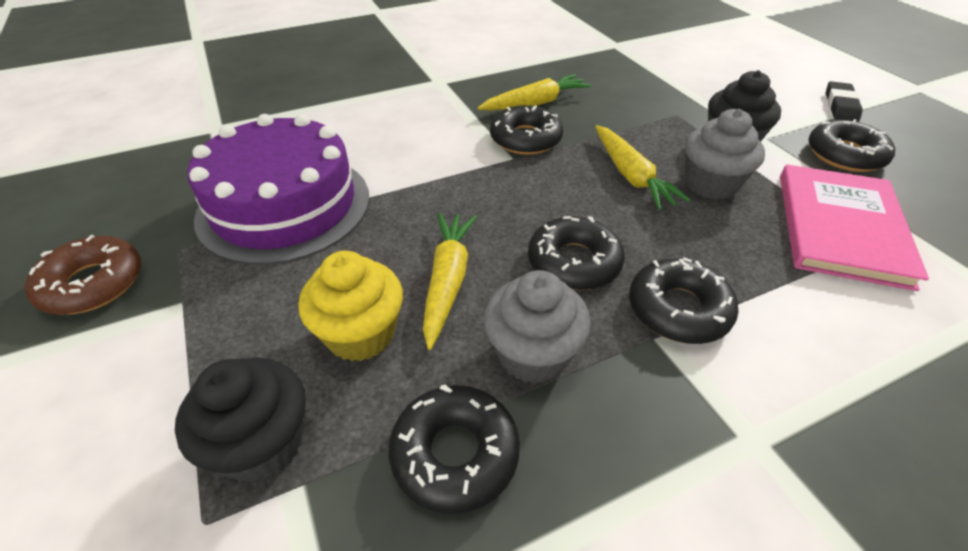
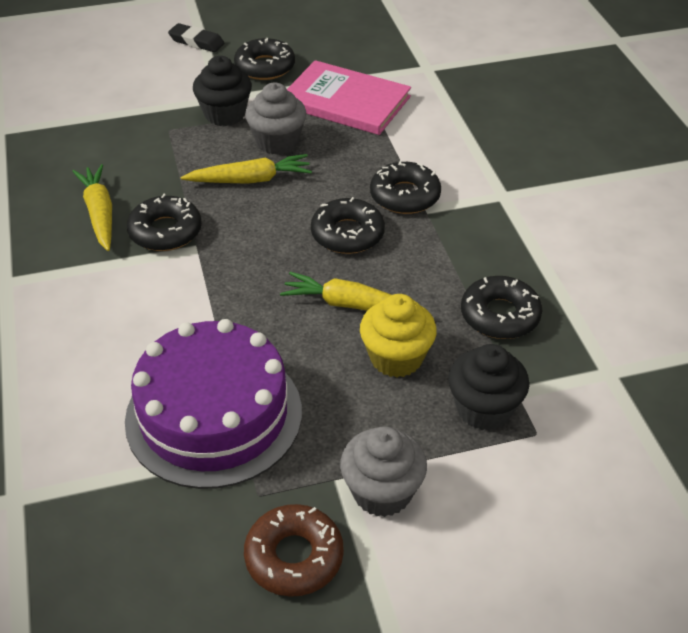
camera: 80 degrees left, 0 degrees up
grey cupcake [484,270,591,384] -> grey cupcake moved to [340,426,427,517]

